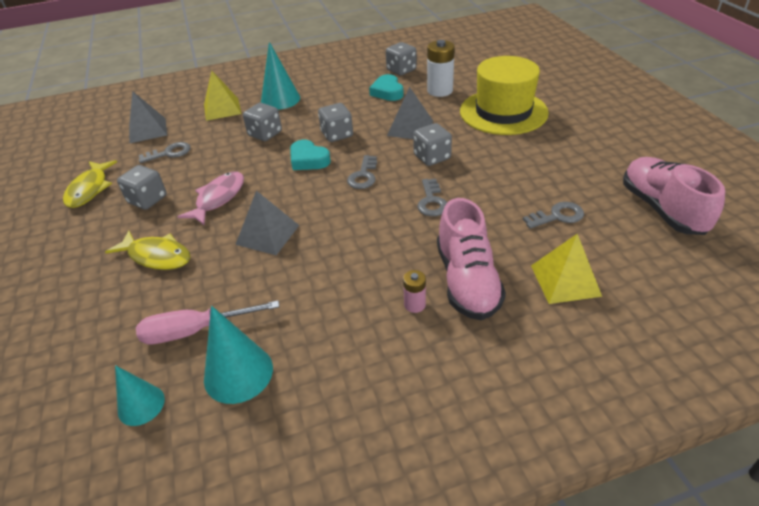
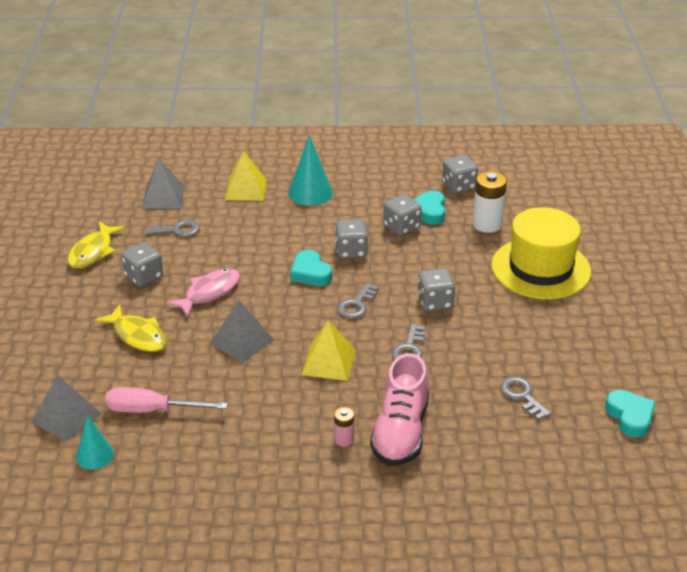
camera: 15 degrees right, 5 degrees down
turquoise cone [204,306,273,404] -> none
grey dice [243,103,282,141] -> grey dice moved to [383,194,422,236]
grey pyramid [387,87,433,139] -> grey pyramid moved to [32,375,101,442]
grey key [523,202,584,229] -> grey key turned 120 degrees counterclockwise [500,377,551,420]
yellow pyramid [531,234,602,304] -> yellow pyramid moved to [301,320,356,381]
pink shoe [623,157,725,235] -> turquoise heart [605,390,656,437]

